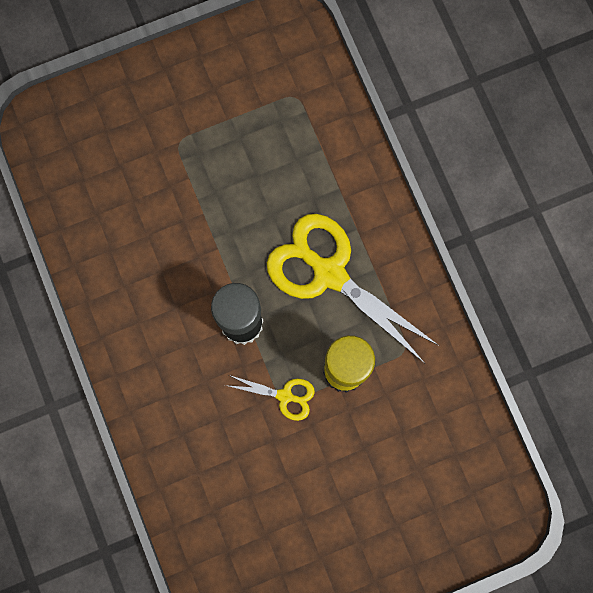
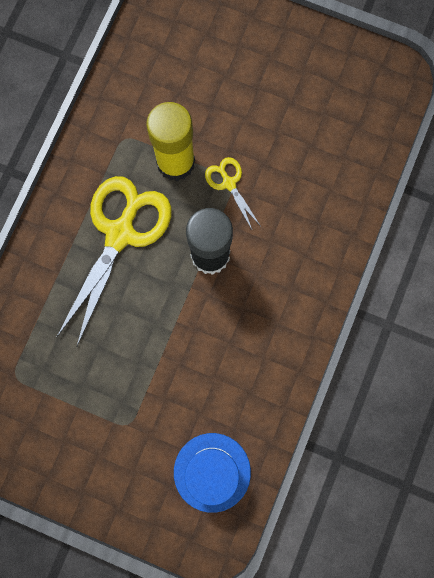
camera: 135 degrees left, 0 degrees up
yellow scissors [267,214,439,363] -> yellow scissors turned 150 degrees counterclockwise [56,176,171,346]
none -> blue hat [174,433,251,513]

